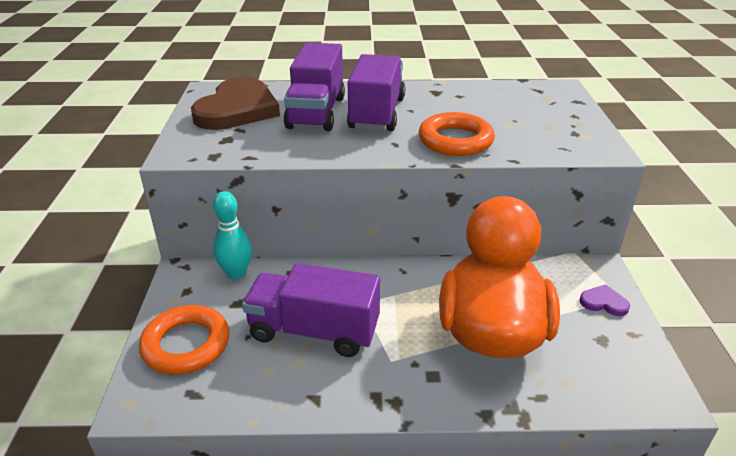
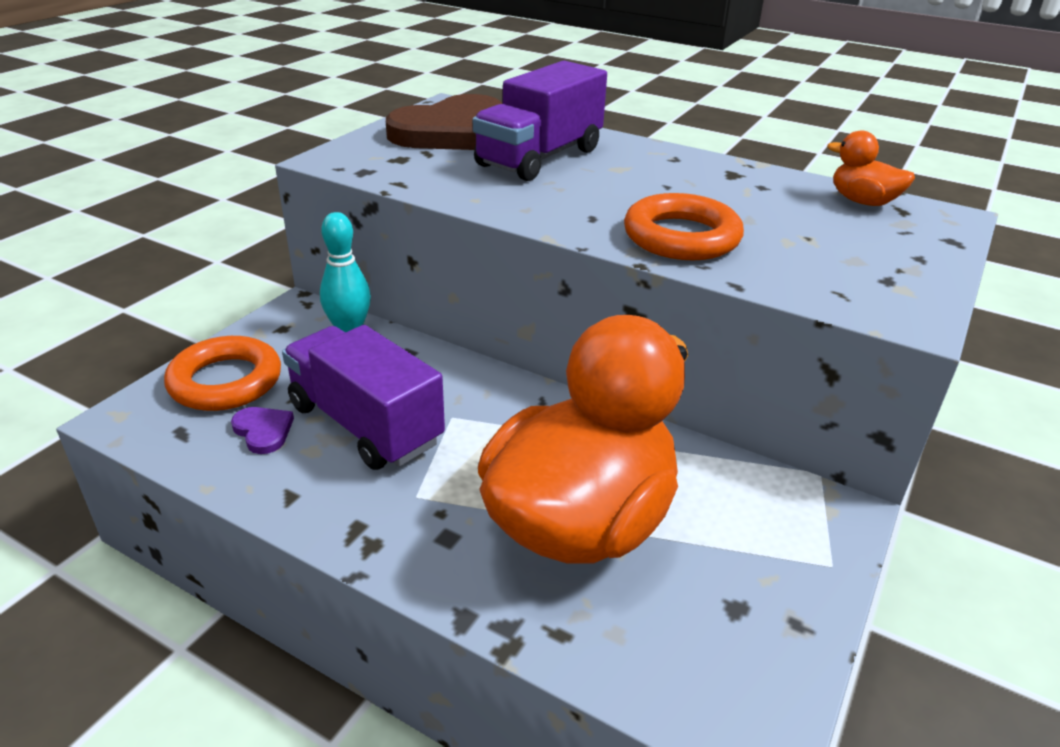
camera: 30 degrees right, 0 degrees up
purple truck [347,54,405,131] -> none
purple heart [579,284,630,316] -> purple heart moved to [231,407,294,454]
none -> orange duck [827,130,915,206]

